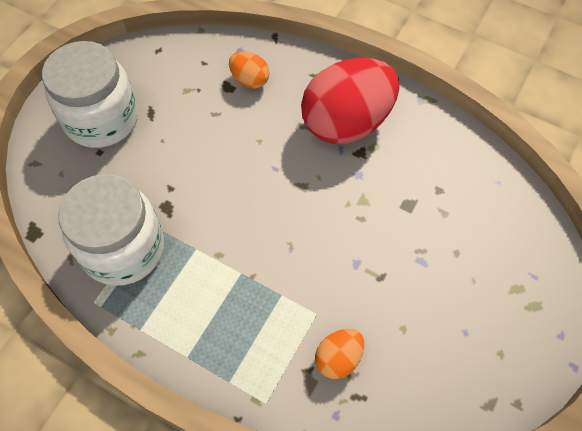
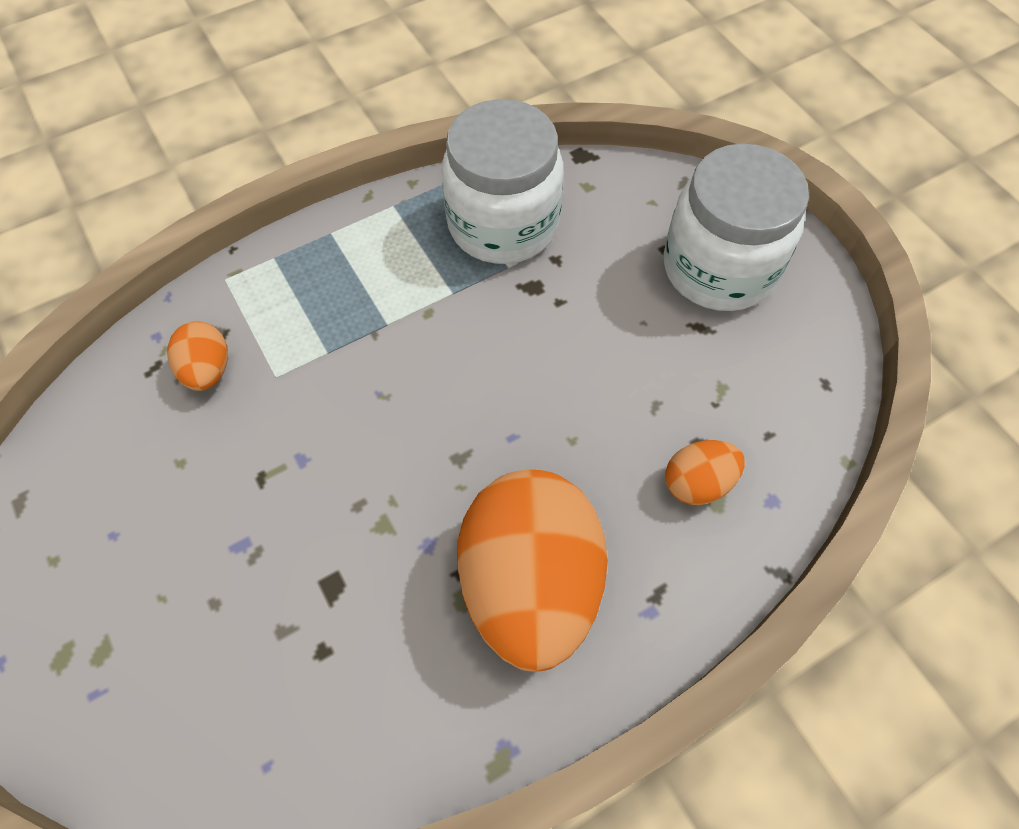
camera: 120 degrees right, 0 degrees up
red egg [301,58,400,144] -> orange egg [457,470,608,672]

